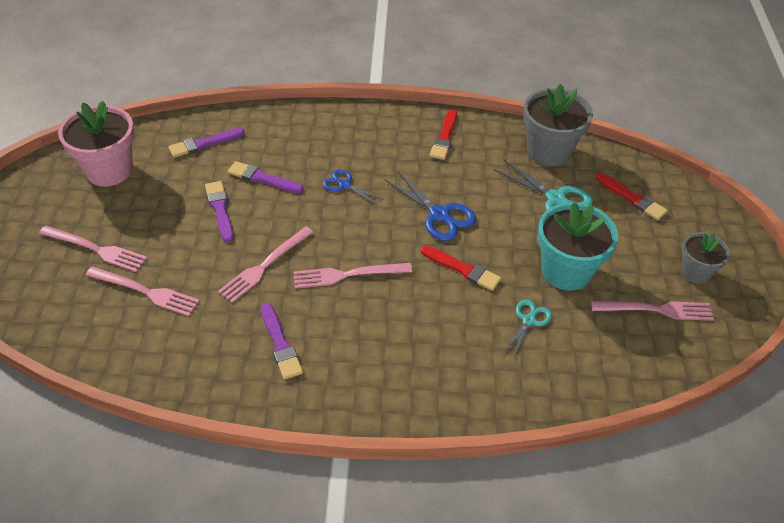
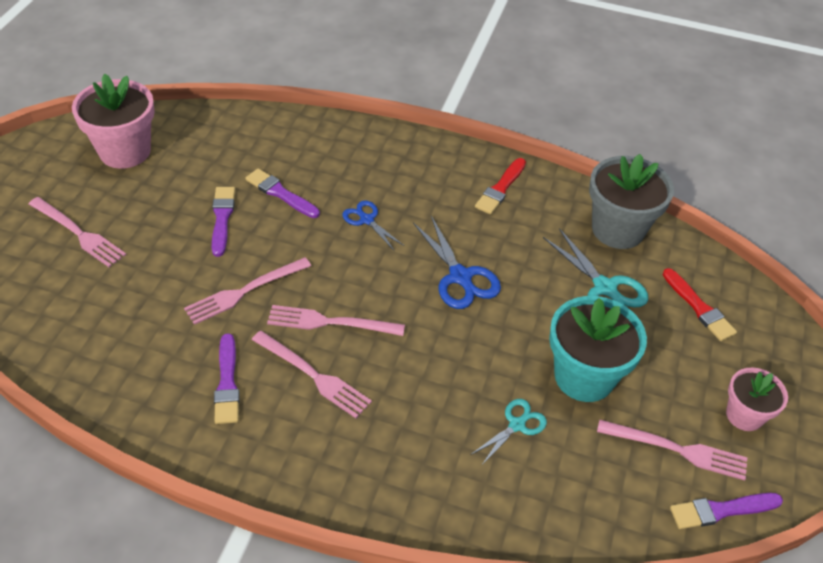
camera: 15 degrees right, 0 degrees up
pink fork [85,267,200,316] -> pink fork moved to [252,331,372,418]
purple brush [168,128,245,158] -> purple brush moved to [670,493,783,529]
red brush [421,245,501,291] -> none
grey flower pot [681,232,730,284] -> pink flower pot [726,367,788,431]

